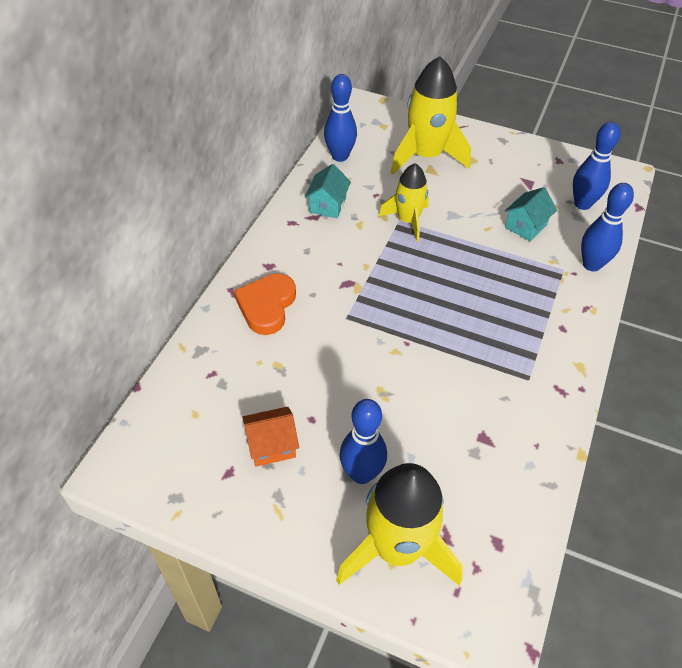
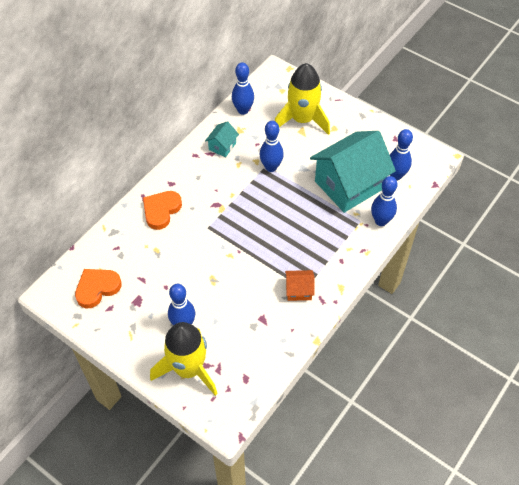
camera: 15 degrees right, 5 degrees up
orange house [242,407,299,467] -> orange house moved to [285,270,315,301]
yellow rocket [379,163,429,242] -> blue bowling pin [260,121,284,172]
turquoise house [504,187,557,241] -> turquoise house [310,131,396,213], size x2.33
none -> orange heart [75,269,122,308]

